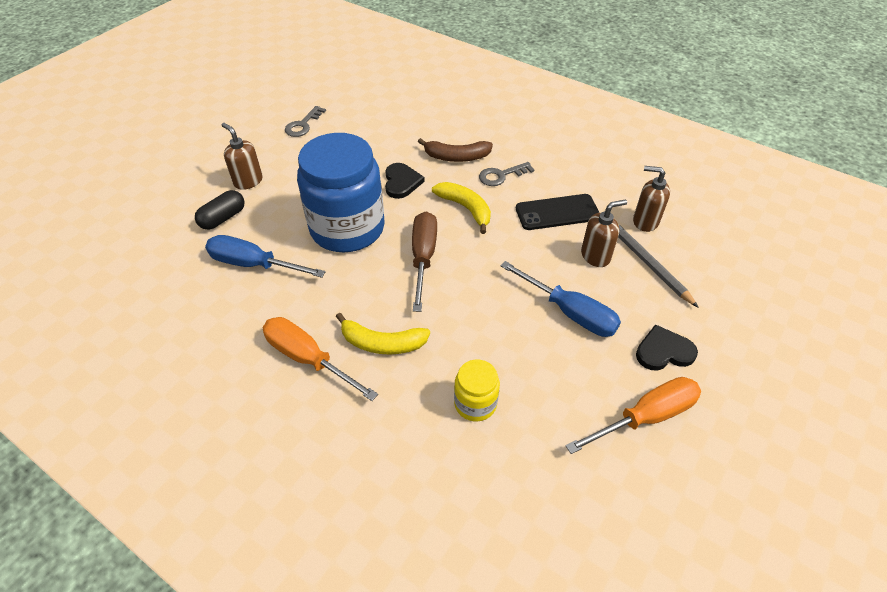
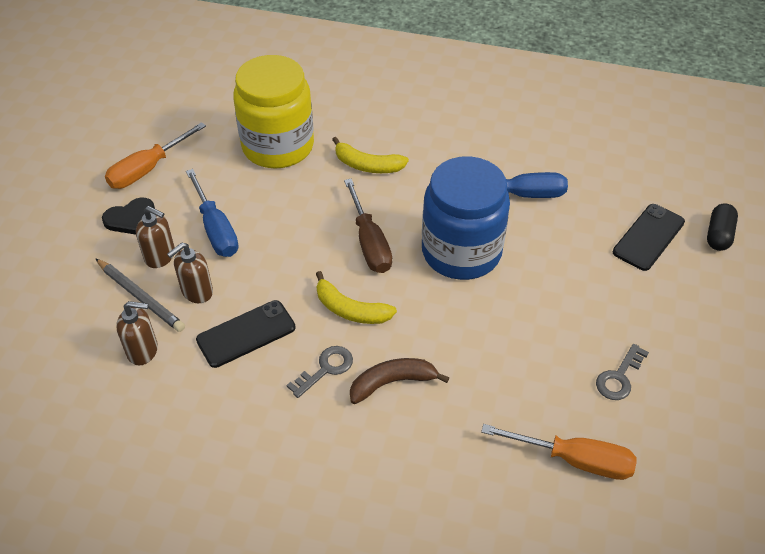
camera: 160 degrees right, 0 degrees up
black capsule [195,190,245,230] -> black capsule moved to [707,203,738,251]
brown soap dispenser [222,123,263,190] -> brown soap dispenser moved to [136,206,175,268]
orange screwdriver [262,317,378,401] -> orange screwdriver moved to [481,424,637,480]
grey key [285,106,326,137] -> grey key turned 150 degrees counterclockwise [596,344,649,400]
yellow banana [336,313,430,355] -> yellow banana turned 150 degrees counterclockwise [332,137,409,173]
black heart [385,163,425,199] -> none
yellow jar [454,359,500,421] -> yellow jar [233,55,314,168], size x2.20
blue screwdriver [500,261,621,337] -> blue screwdriver turned 135 degrees counterclockwise [186,169,238,257]
none -> black phone [613,204,685,271]

